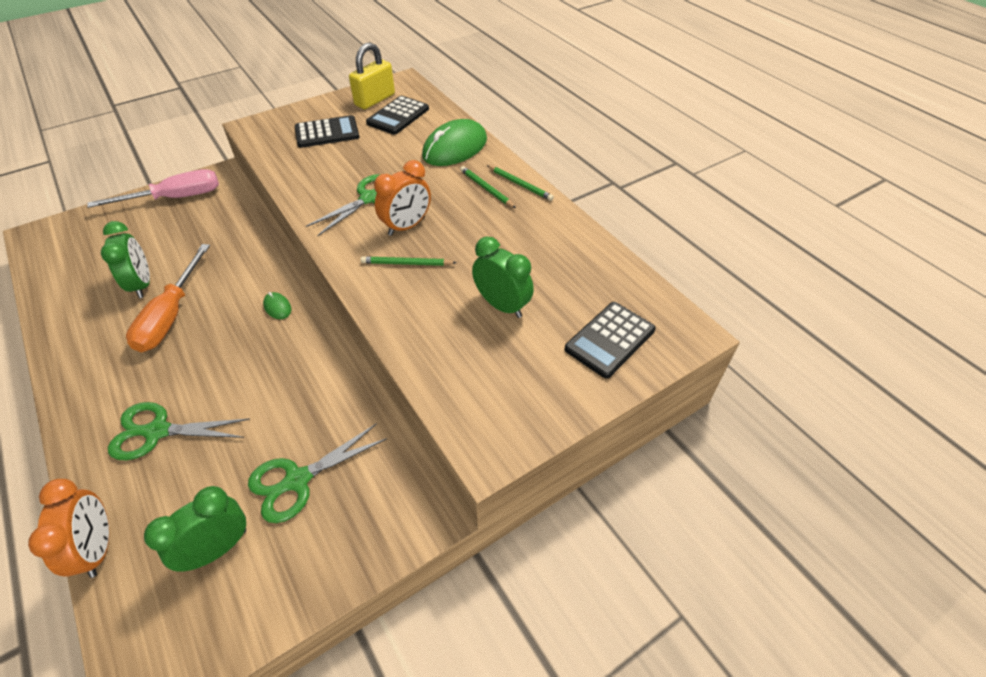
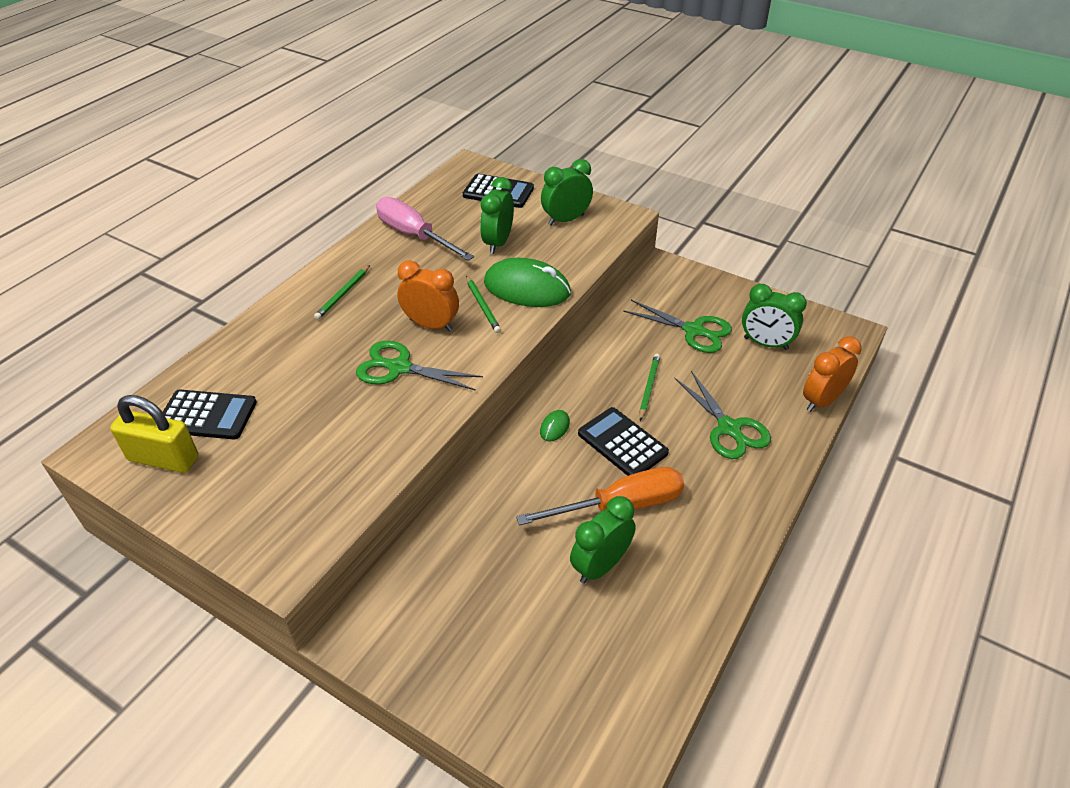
camera: 115 degrees left, 5 degrees down
pink screwdriver [87,169,219,208] -> pink screwdriver moved to [376,197,474,261]
black calculator [295,115,359,148] -> black calculator moved to [578,407,669,476]
green mouse [422,119,487,166] -> green mouse moved to [484,258,571,307]
green pencil [487,165,554,201] -> green pencil moved to [639,354,660,421]
none -> green clock [541,159,593,225]

